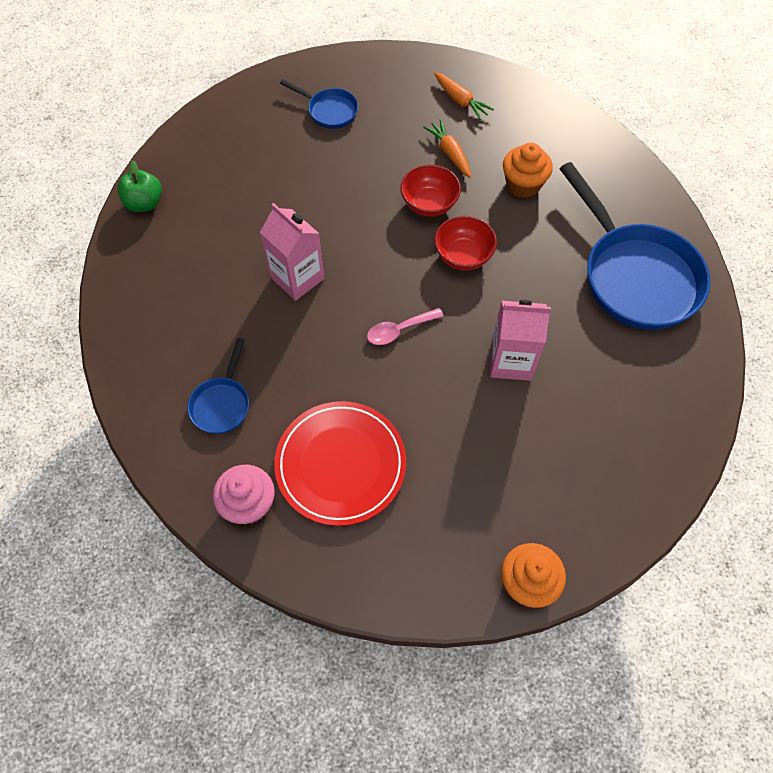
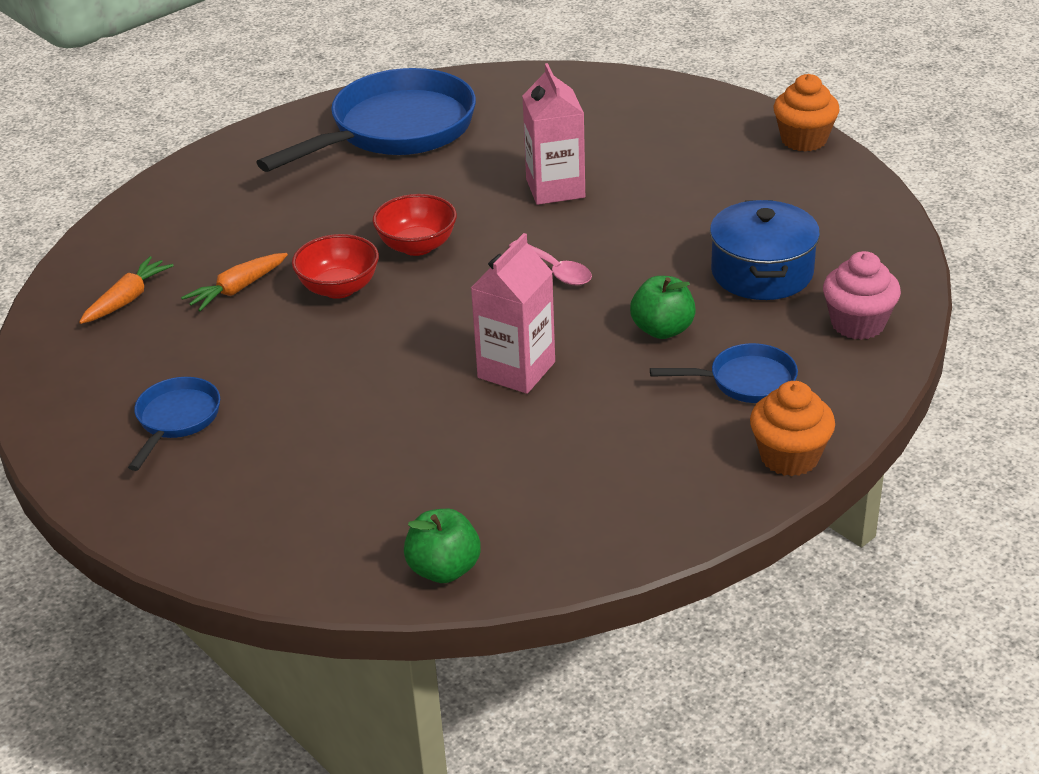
camera: 105 degrees left, 25 degrees down
red plate [274,401,406,526] -> blue pot [710,200,820,300]
orange cupcake [503,142,553,198] -> orange cupcake moved to [750,381,835,476]
none -> green apple [630,276,696,339]

